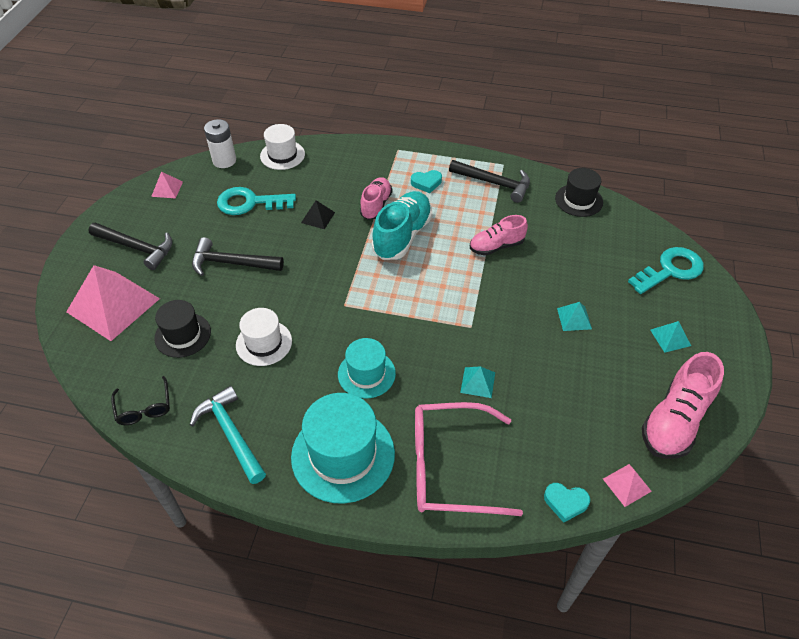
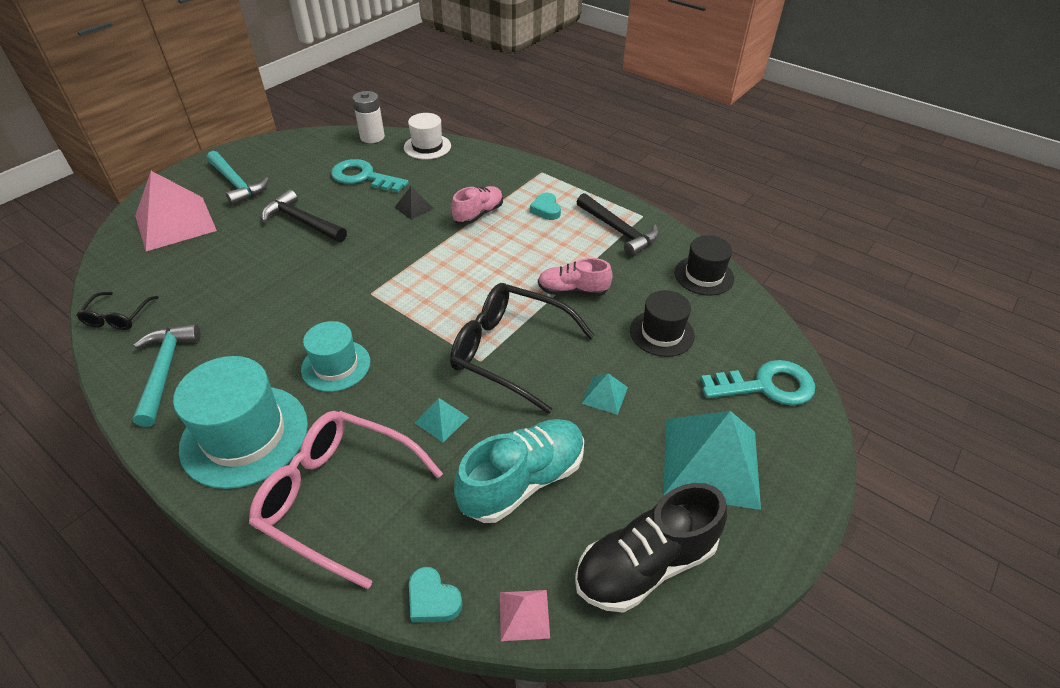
camera: 25 degrees right, 5 degrees down
black hammer [88,223,172,270] -> turquoise hammer [207,151,269,206]
pink pyramid [151,171,183,198] -> none
black hat [154,300,211,358] -> black hat moved to [630,290,695,357]
white hat [236,308,292,366] -> none
turquoise shoe [372,191,433,260] -> turquoise shoe moved to [454,419,584,523]
turquoise heart [411,170,442,193] -> turquoise heart turned 60 degrees clockwise [530,193,561,220]
pink shoe [642,352,724,459] -> black shoe [575,483,727,613]
turquoise pyramid [650,321,691,353] -> turquoise pyramid [663,411,761,510], size x2.26
none -> black glasses [450,283,595,414]

